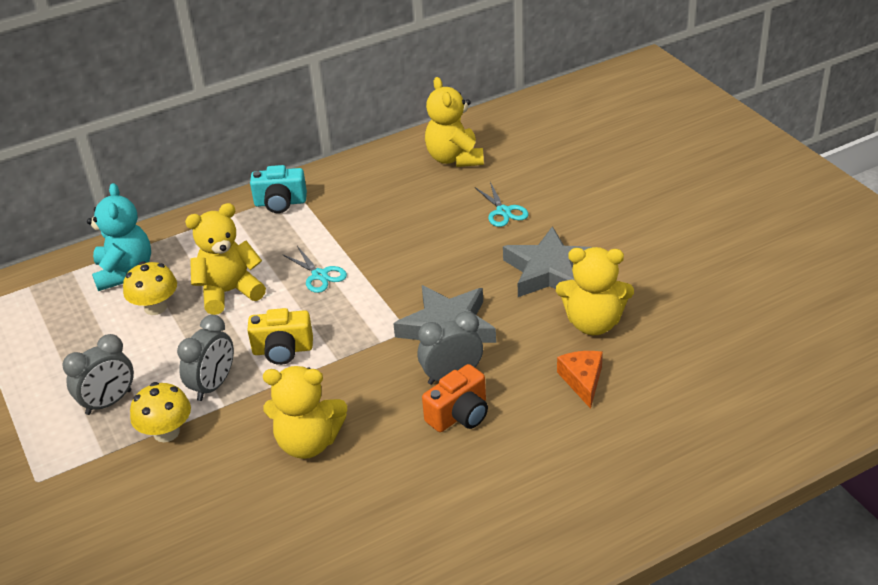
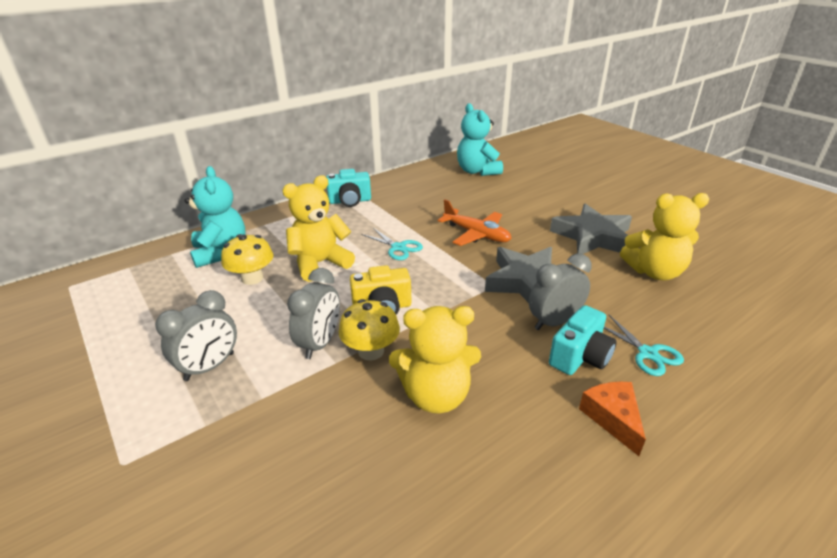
camera: 10 degrees left, 5 degrees down
yellow mushroom [130,382,191,442] -> yellow mushroom moved to [339,299,400,361]
orange camera [422,364,488,432] -> turquoise camera [549,305,617,375]
yellow teddy bear [425,77,484,167] -> turquoise teddy bear [457,103,503,176]
turquoise scissors [474,182,529,227] -> turquoise scissors moved to [604,315,684,376]
orange cheese [557,351,603,409] -> orange cheese moved to [579,382,646,456]
none -> orange plane [438,199,511,246]

